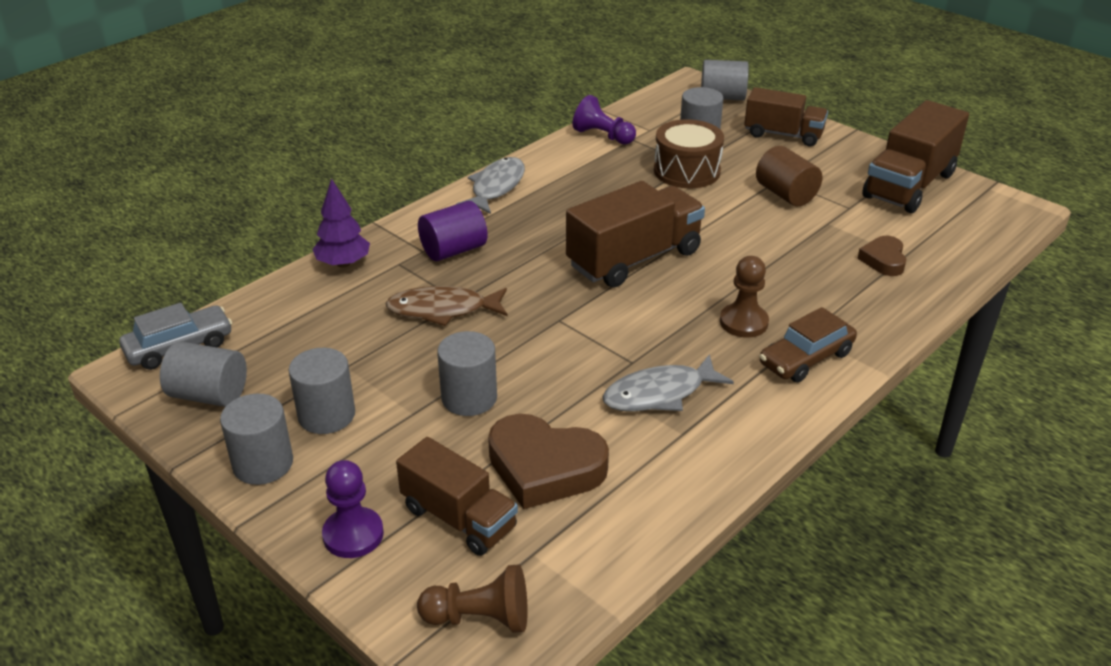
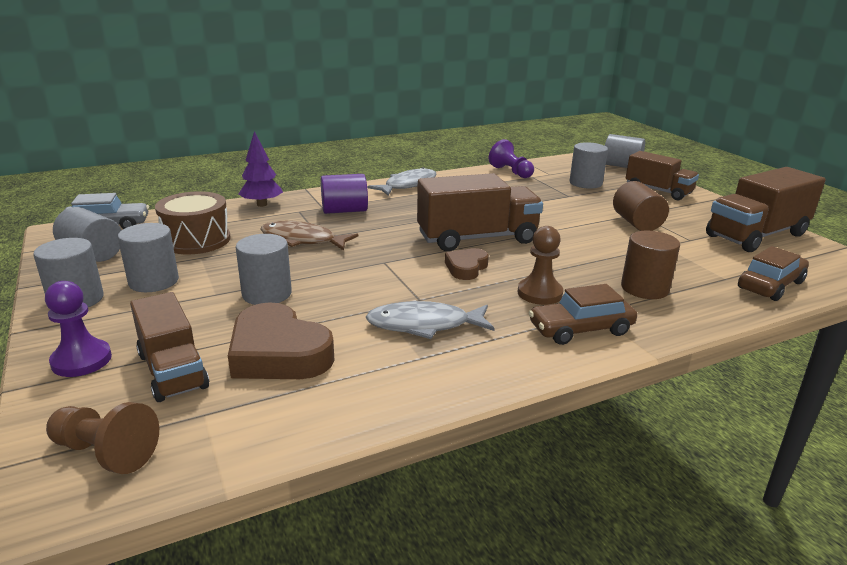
camera: 20 degrees right, 10 degrees down
brown drum [654,119,724,188] -> brown drum moved to [155,191,231,254]
brown heart [857,236,906,276] -> brown heart moved to [445,248,489,280]
none -> brown cylinder [621,231,680,299]
none -> brown car [738,246,809,301]

